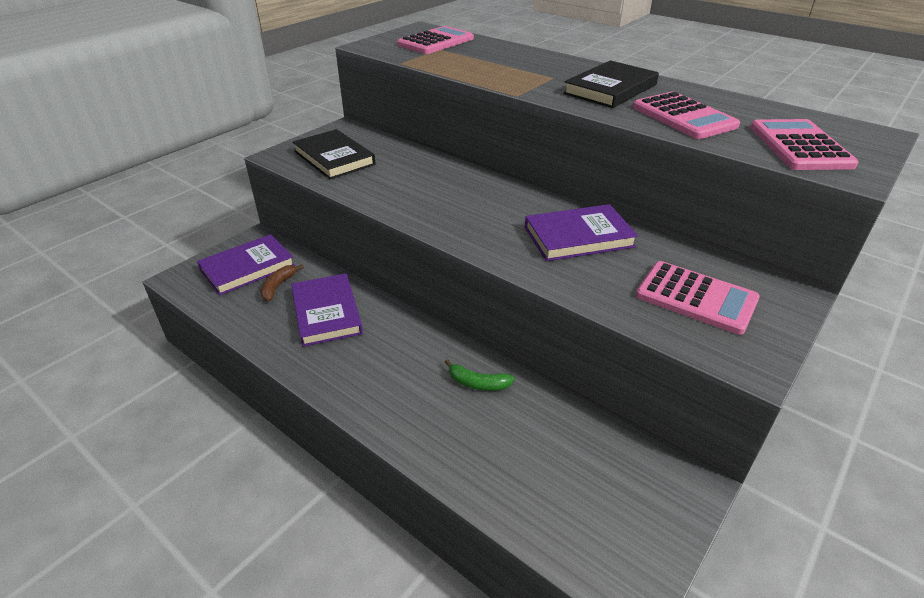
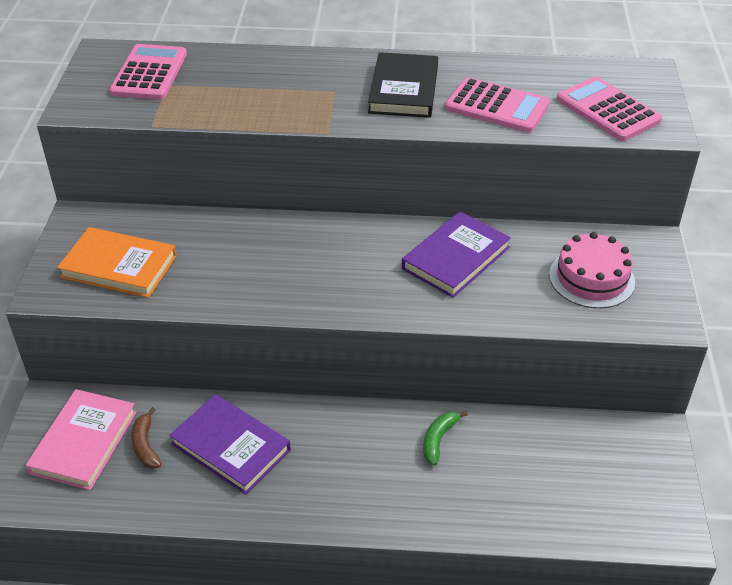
camera: 35 degrees left, 5 degrees up
purple book [197,234,295,295] -> pink book [26,389,136,490]
black book [293,129,376,179] -> orange book [57,227,177,298]
green banana [445,359,515,391] -> green banana turned 135 degrees clockwise [423,411,468,465]
pink calculator [636,261,760,335] -> pink cake [549,232,635,308]

